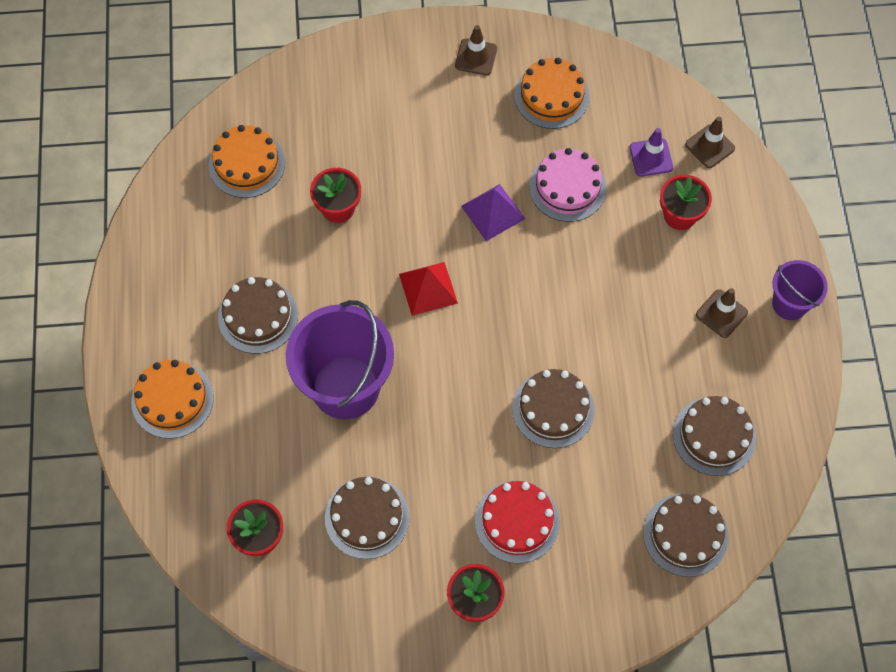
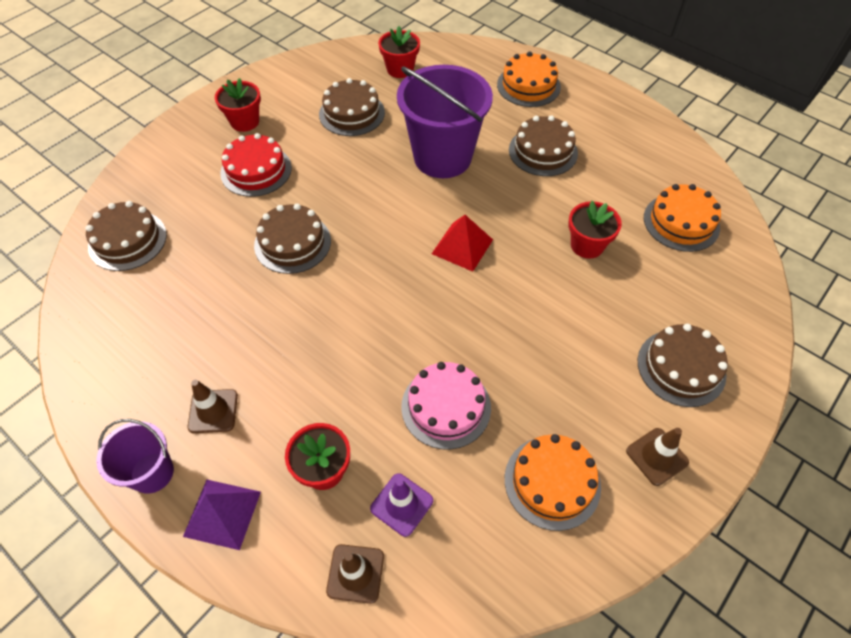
camera: 135 degrees right, 10 degrees down
purple pyramid [461,184,525,241] -> purple pyramid moved to [183,480,261,550]
brown cake [673,396,756,476] -> brown cake moved to [638,324,728,407]

